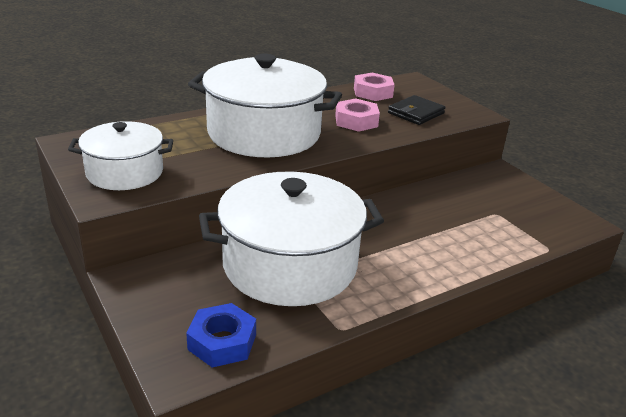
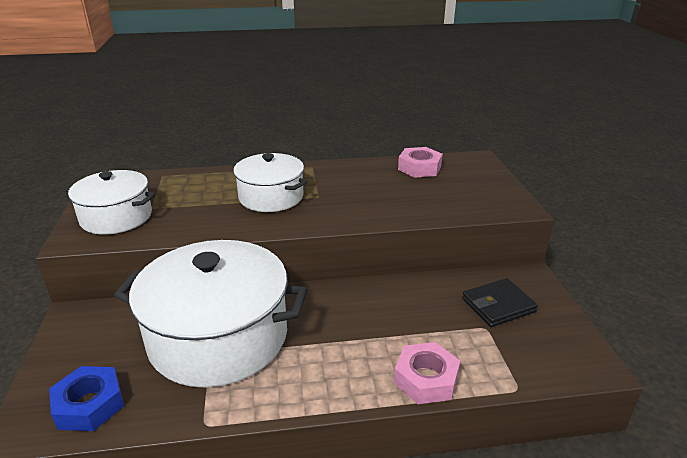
camera: 25 degrees right, 0 degrees up
white pot [188,54,342,157] -> white pot [233,153,308,212], size x0.58
pink nut [335,98,380,132] -> pink nut moved to [394,342,460,404]
black wallet [388,95,446,125] -> black wallet moved to [462,278,538,327]

